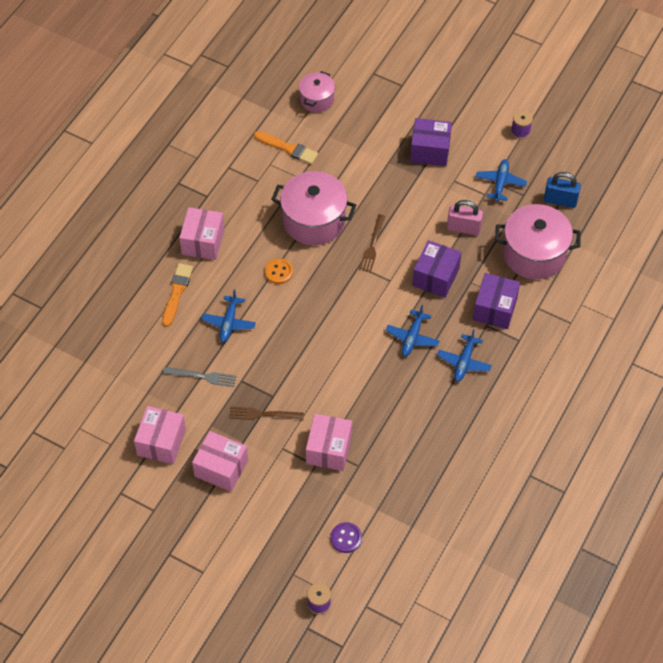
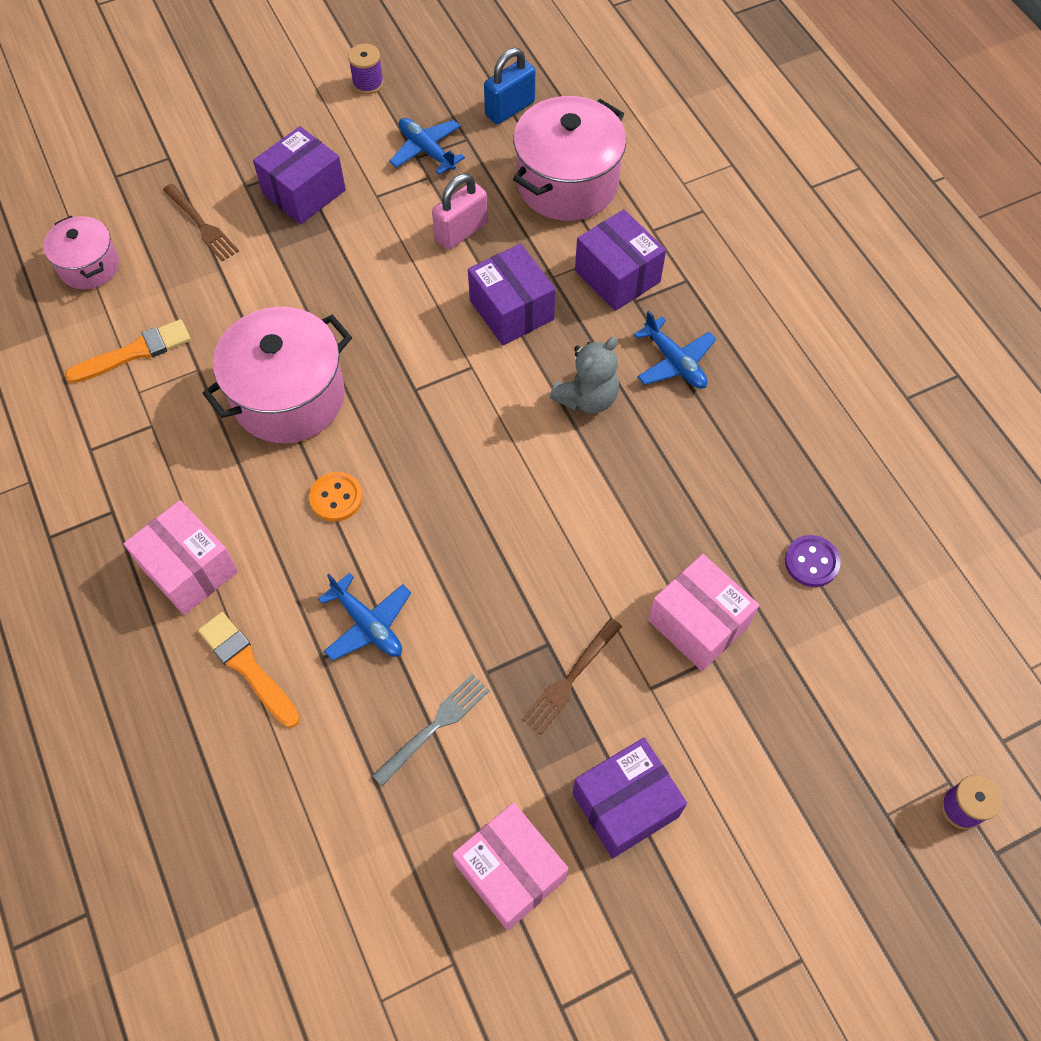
camera: 55 degrees left, 5 degrees up
pink box [192,431,248,492] -> purple box [572,738,687,858]
purple button [330,522,362,553] -> purple button moved to [785,535,841,587]
brown fork [359,214,385,273] -> brown fork moved to [163,184,239,261]
blue plane [386,305,440,356] -> grey teddy bear [550,337,619,413]

